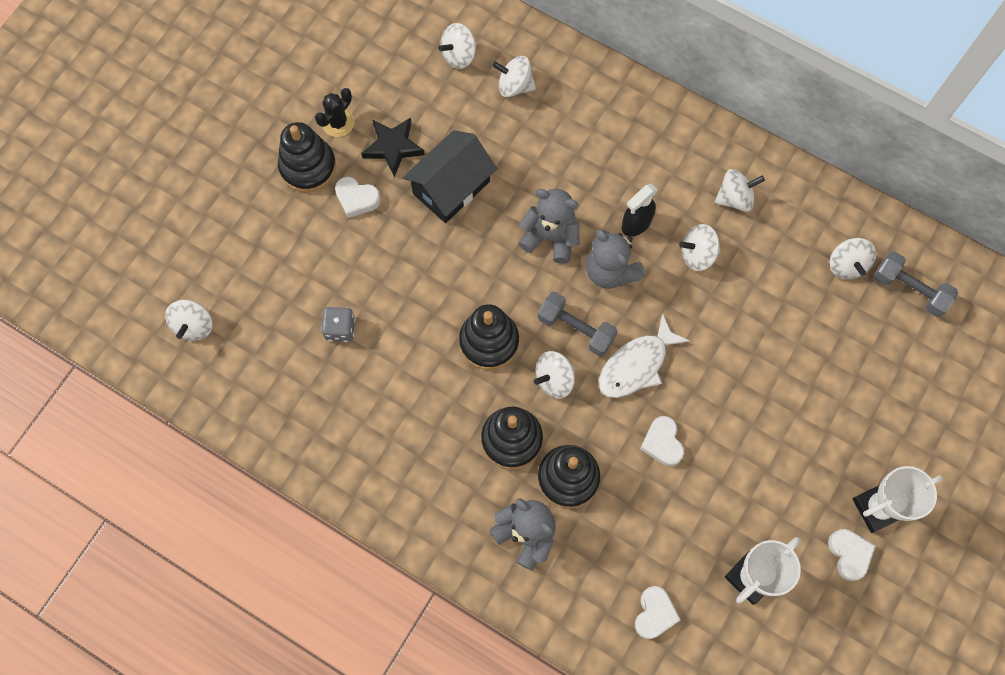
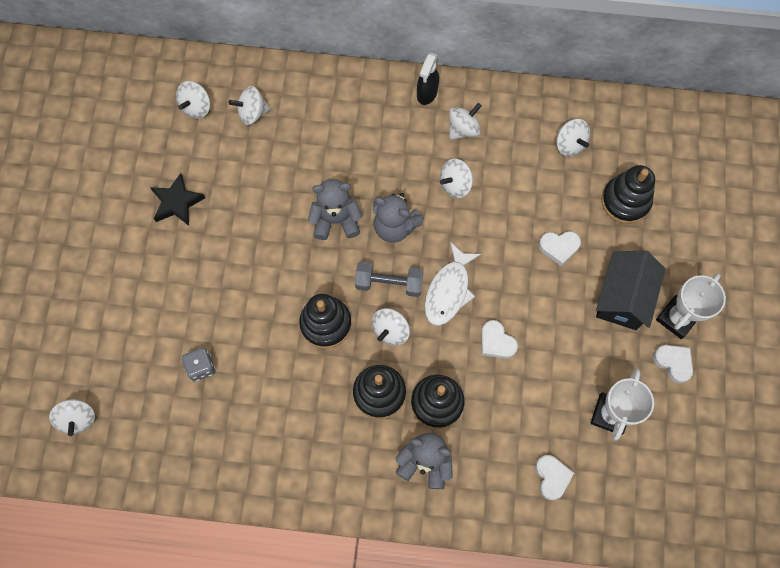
camera: 25 degrees left, 0 degrees up
black stacking toy [278,122,336,193] -> black stacking toy moved to [601,165,655,224]
black cactus [315,88,354,137] -> none
white heart [335,177,381,218] -> white heart moved to [539,231,581,266]
black house [403,130,497,223] -> black house moved to [596,250,666,330]
black spray bottle [622,184,658,237] -> black spray bottle moved to [417,53,439,105]
grey dumbbell [874,251,958,317] -> none

